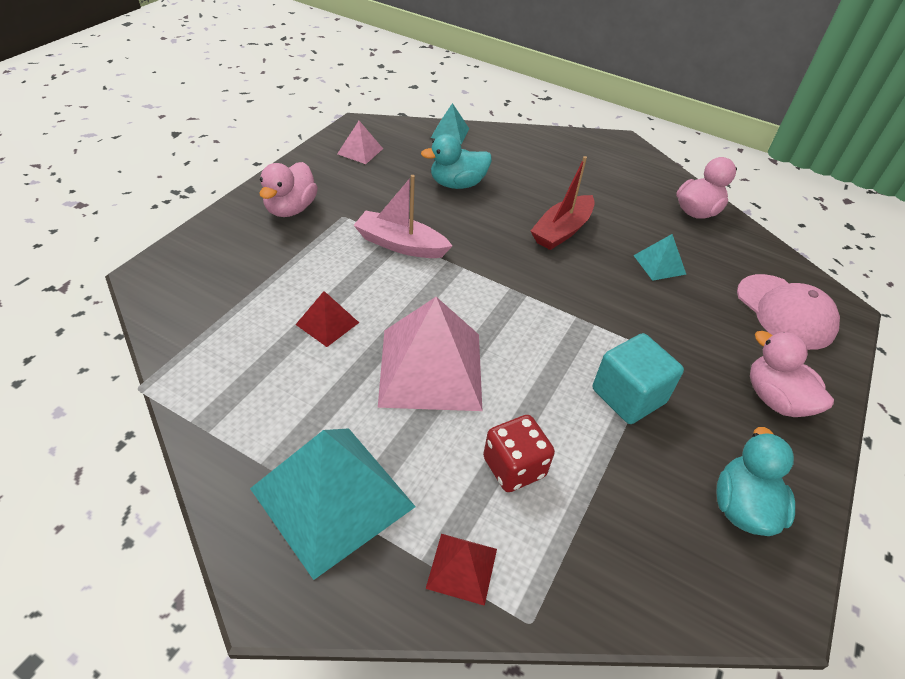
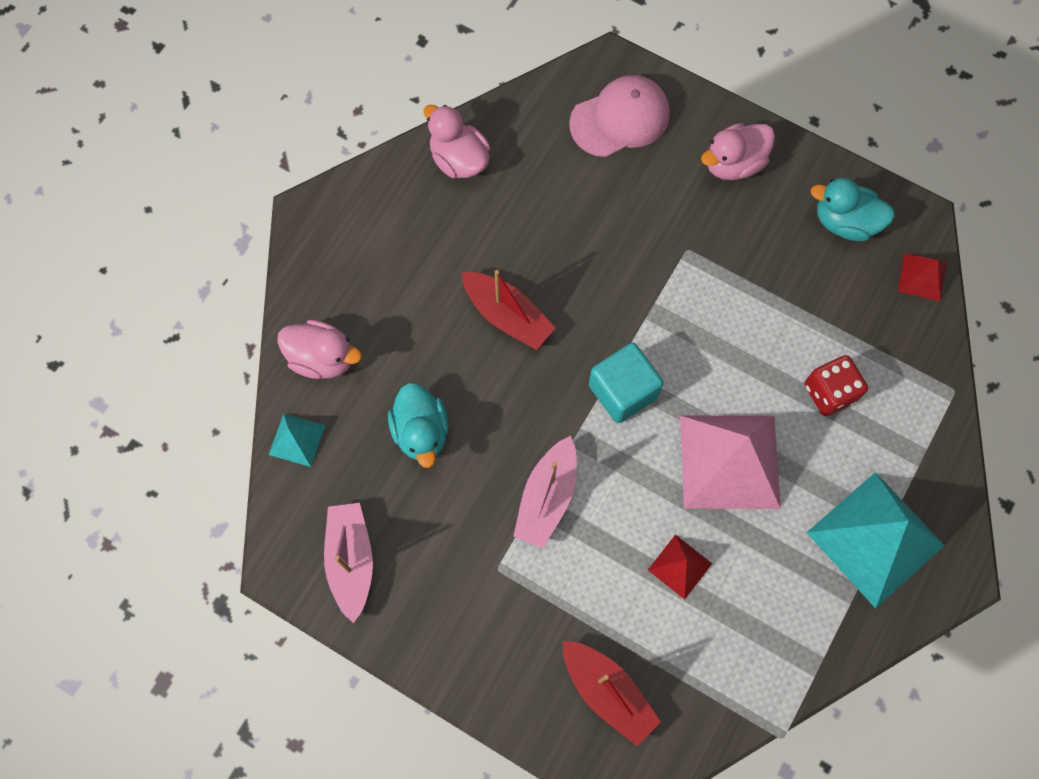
camera: 85 degrees left, 25 degrees up
pink duck [259,162,318,217] -> pink duck moved to [277,320,362,379]
pink pyramid [337,121,383,164] -> pink boat [324,503,373,623]
red pyramid [426,534,497,606] -> red pyramid moved to [898,254,947,302]
turquoise cube [593,333,684,424] -> turquoise cube moved to [589,343,664,423]
turquoise pyramid [633,234,687,281] -> none
none -> red boat [563,641,661,746]

